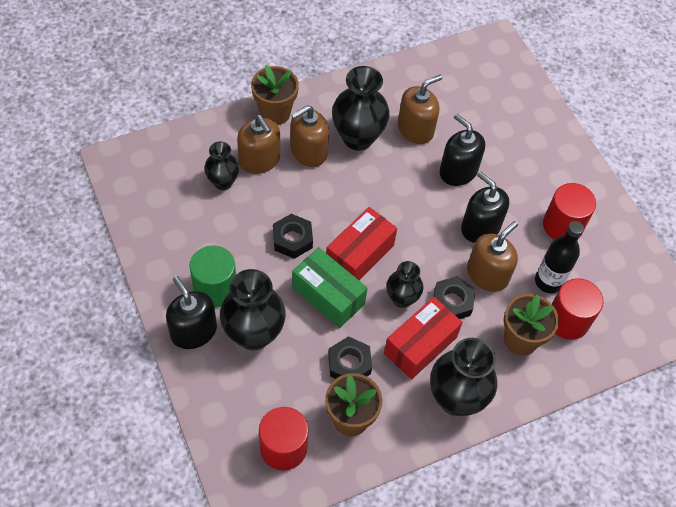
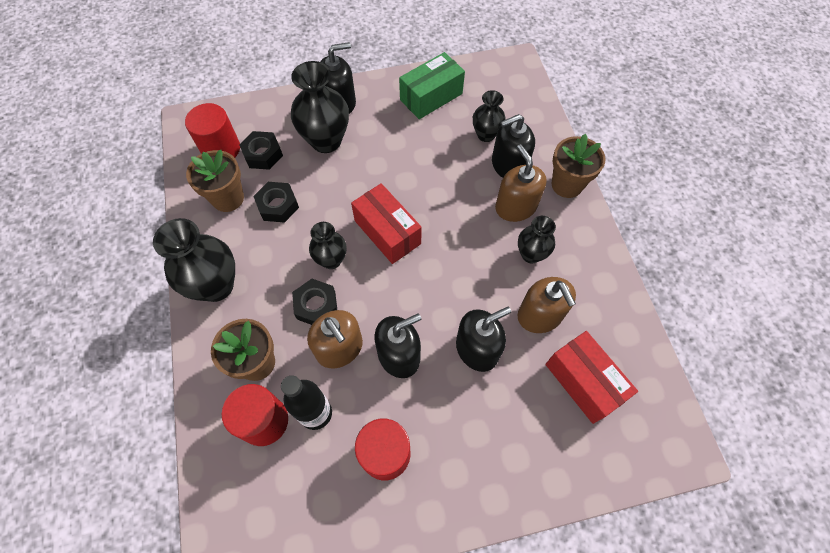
camera: 105 degrees right, 5 degrees up
green cylinder [189,245,236,307] -> none
brown soap dispenser [237,115,280,174] -> black soap dispenser [492,114,535,178]
black nut [273,214,313,259] -> black nut moved to [239,131,283,170]
green box [292,247,367,328] -> green box moved to [399,52,465,119]
black vase [332,66,390,151] -> black vase [518,216,556,263], size x0.59
red box [384,297,463,380] -> red box moved to [545,331,638,424]

